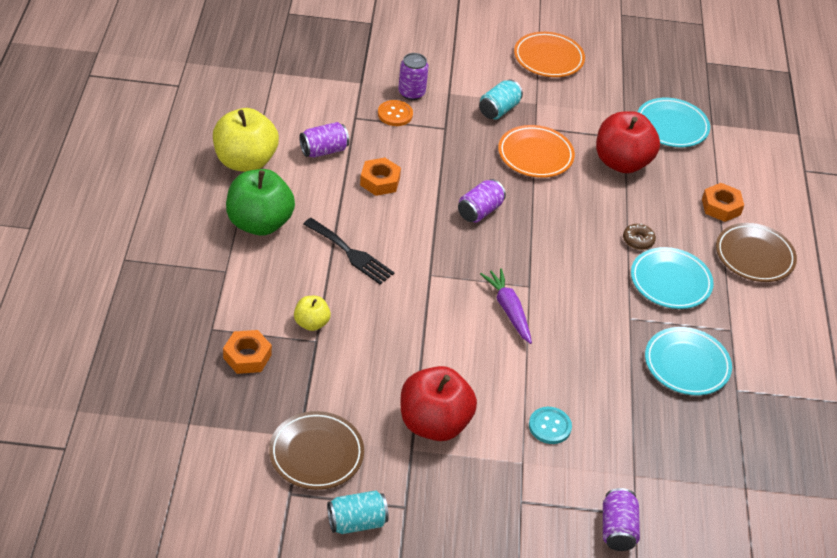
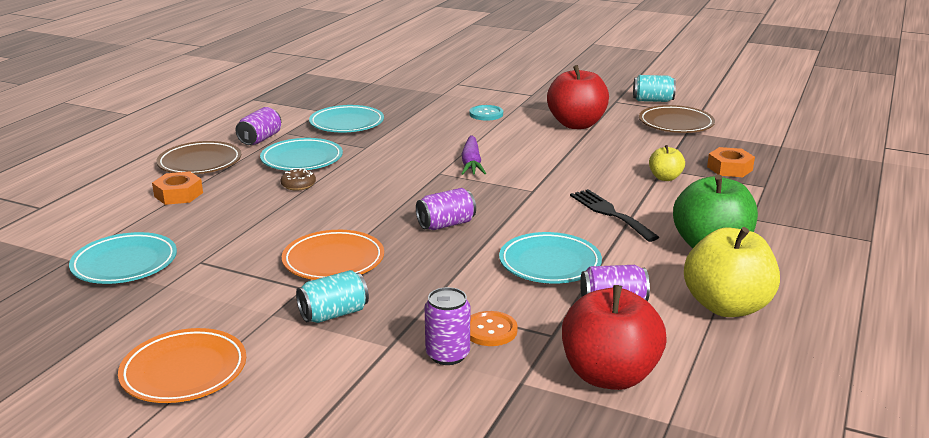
camera: 155 degrees left, 20 degrees down
orange nut [360,158,401,196] -> turquoise plate [499,232,602,283]
red apple [596,111,660,173] -> red apple moved to [562,285,667,390]
purple can [603,488,640,551] -> purple can moved to [236,107,281,145]

